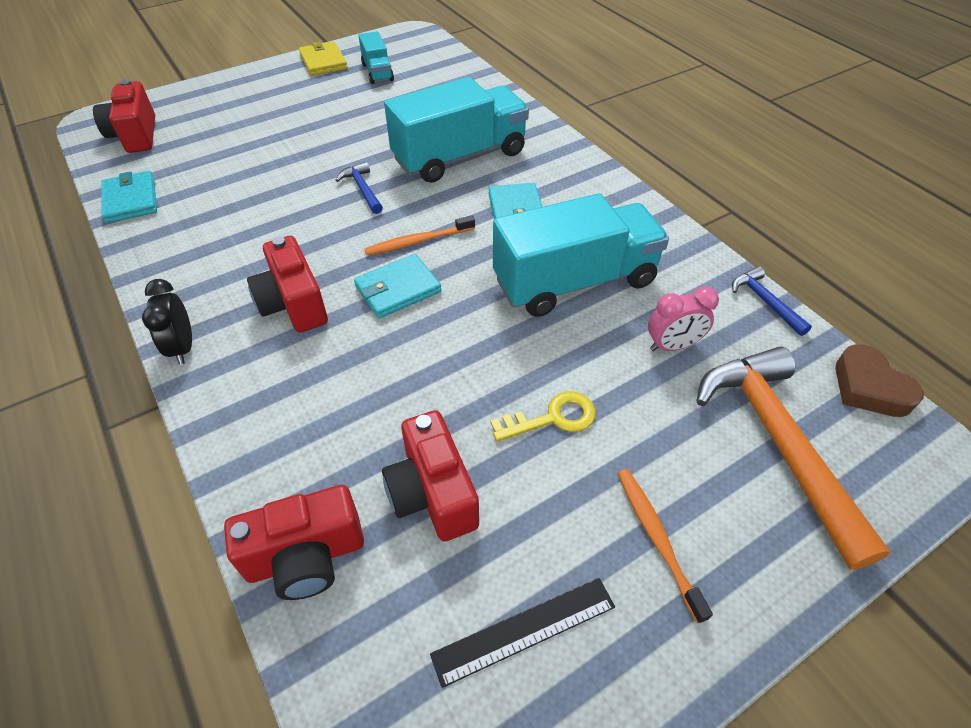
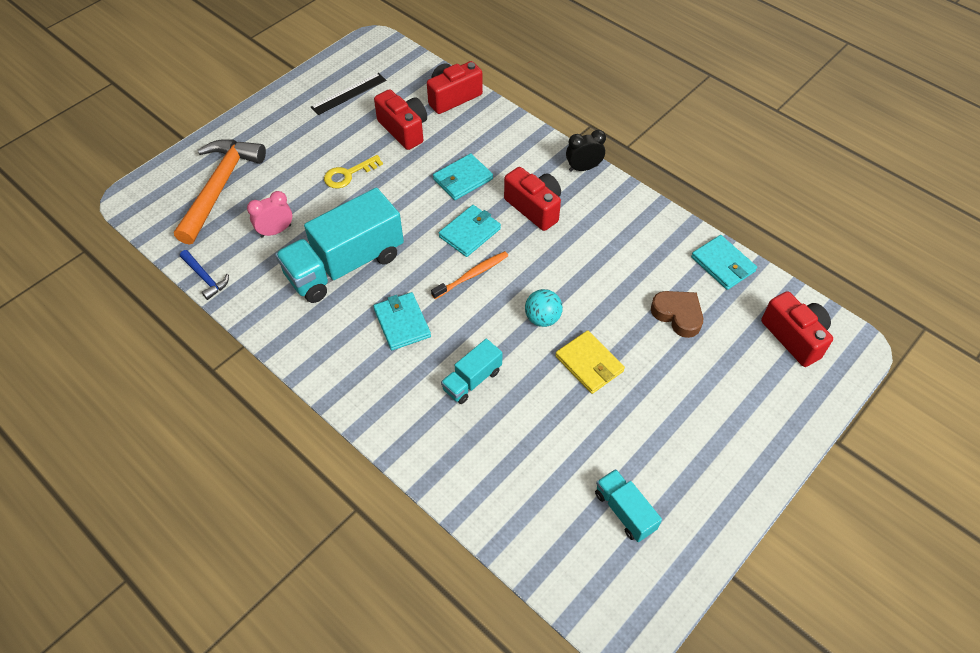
camera: 165 degrees right, 5 degrees up
black clock [142,279,192,365] -> black clock turned 75 degrees counterclockwise [566,130,606,171]
yellow wallet [299,41,347,76] -> yellow wallet moved to [555,330,625,394]
blue hammer [336,162,383,214] -> turquoise ball [525,289,563,327]
turquoise truck [384,77,529,183] -> turquoise truck [441,339,502,404], size x0.49
orange toothbrush [618,469,713,624] -> none
orange hammer [696,347,891,570] -> orange hammer turned 135 degrees counterclockwise [174,139,266,245]
brown heart [835,344,924,417] -> brown heart moved to [651,291,703,338]
none -> turquoise wallet [433,153,493,200]

